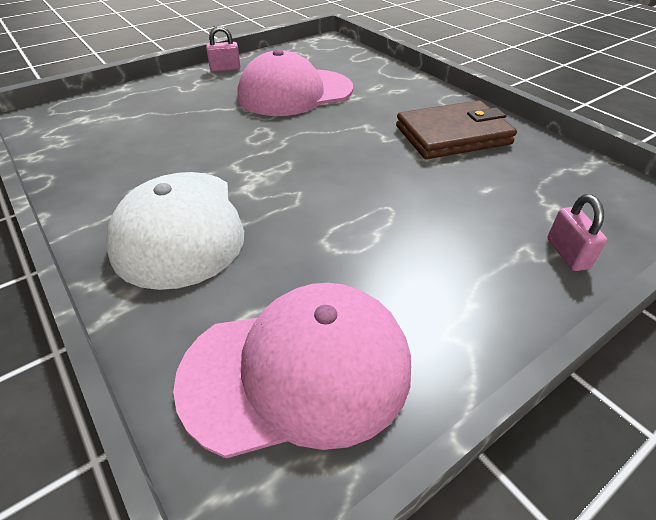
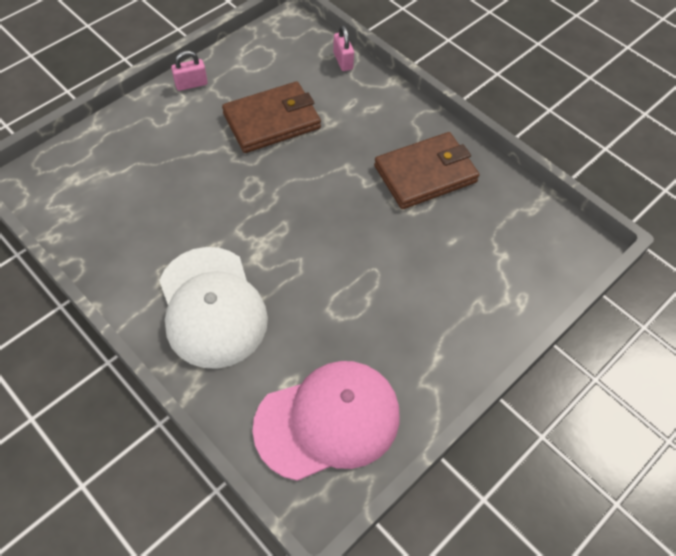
camera: 10 degrees left, 15 degrees up
pink cap [238,49,353,116] -> brown wallet [222,81,321,153]
pink padlock [547,194,607,271] -> pink padlock moved to [333,25,354,71]

